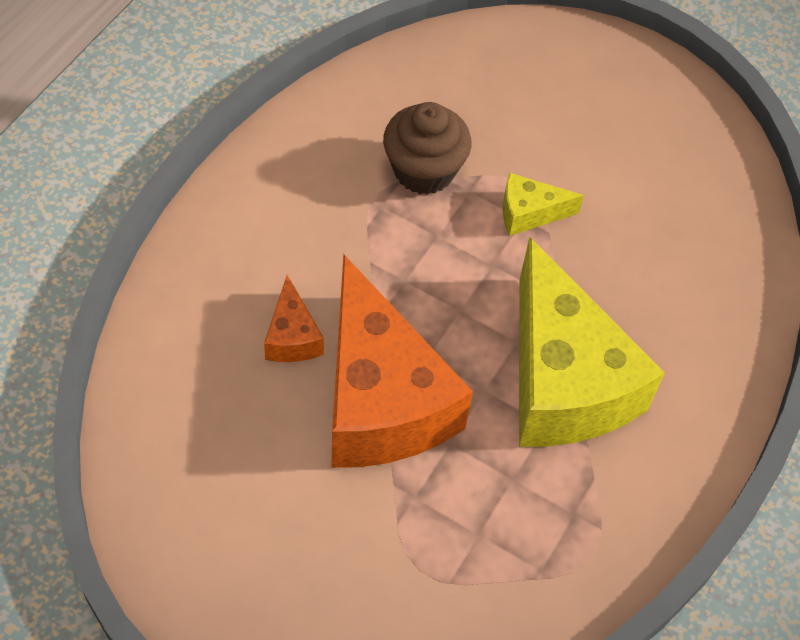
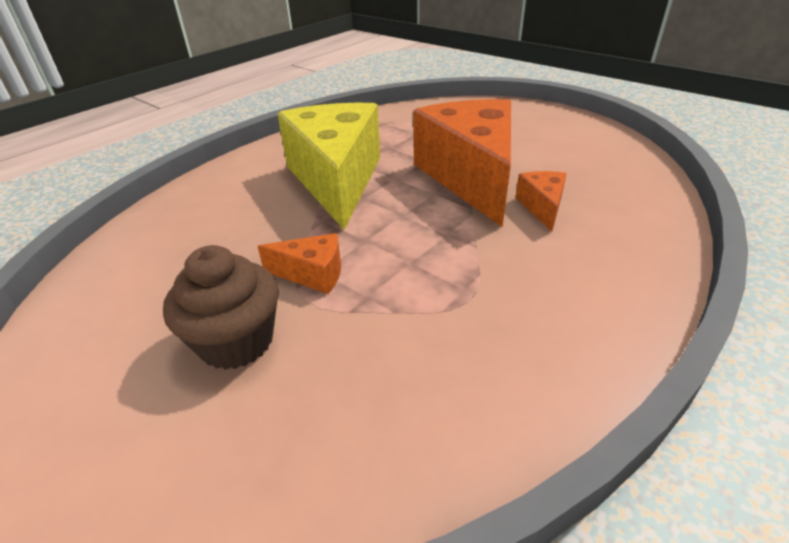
camera: 165 degrees left, 20 degrees down
brown cupcake [383,102,472,195] -> brown cupcake moved to [163,245,279,370]
yellow cheese [502,173,584,236] -> orange cheese [258,233,341,294]

